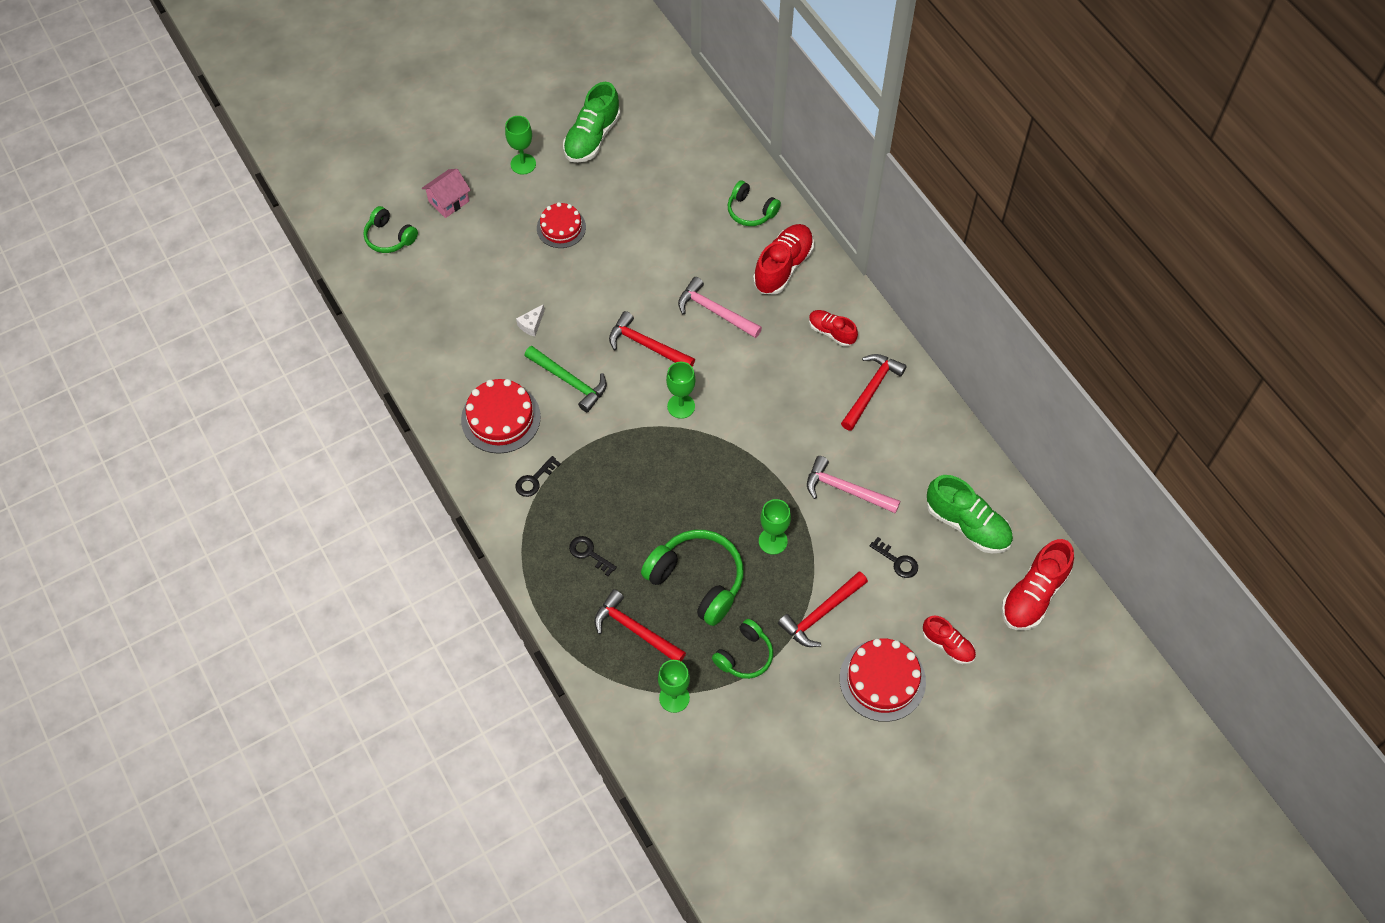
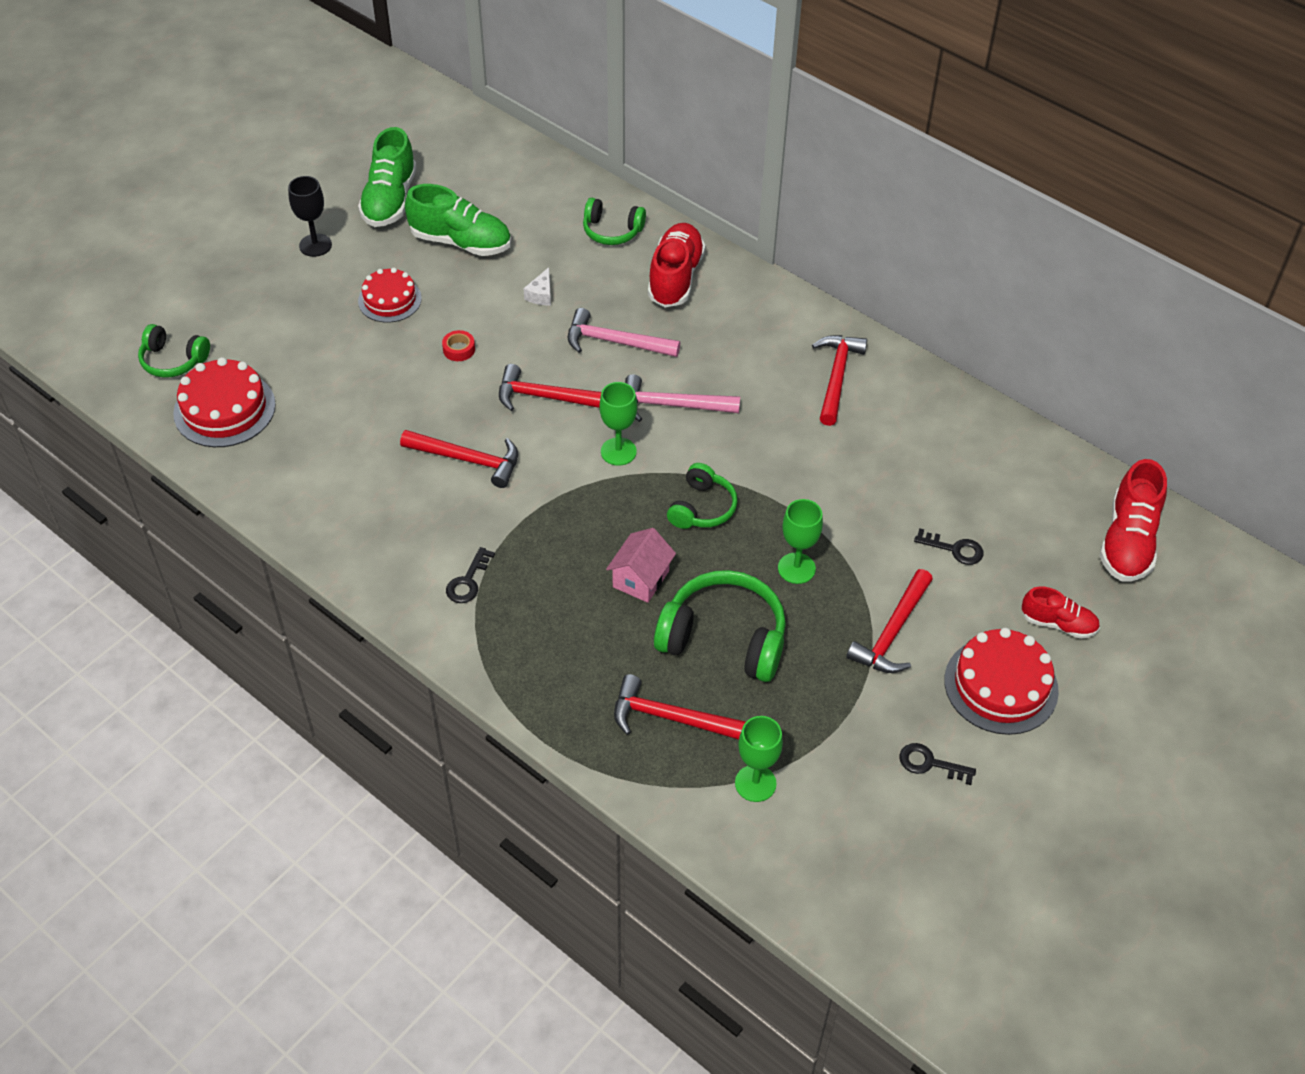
camera: 20 degrees left, 10 degrees down
pink house [422,169,471,218] -> pink house moved to [606,528,676,603]
red cake [461,379,541,454] -> red cake moved to [173,357,276,447]
green goblet [505,116,536,175] -> black goblet [288,176,332,257]
white cheese [516,304,545,337] -> white cheese moved to [524,267,551,305]
green hammer [524,346,607,412] -> red hammer [400,430,518,488]
black key [569,536,617,576] -> black key moved to [900,743,976,785]
green headphones [712,619,773,679] -> green headphones moved to [667,463,738,529]
pink hammer [807,456,900,514] -> pink hammer moved to [625,374,740,422]
red shoe [809,310,858,346] -> none
green shoe [927,475,1013,554] -> green shoe moved to [405,184,511,256]
none -> red tape [442,330,475,361]

